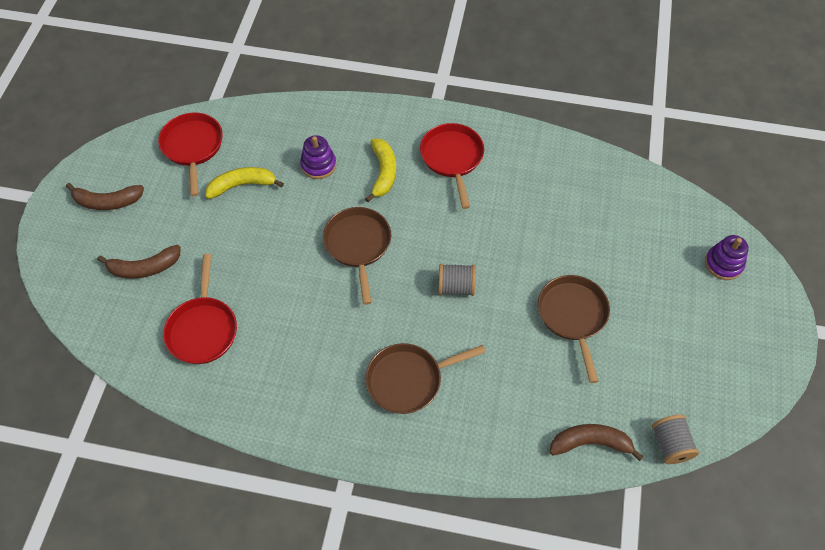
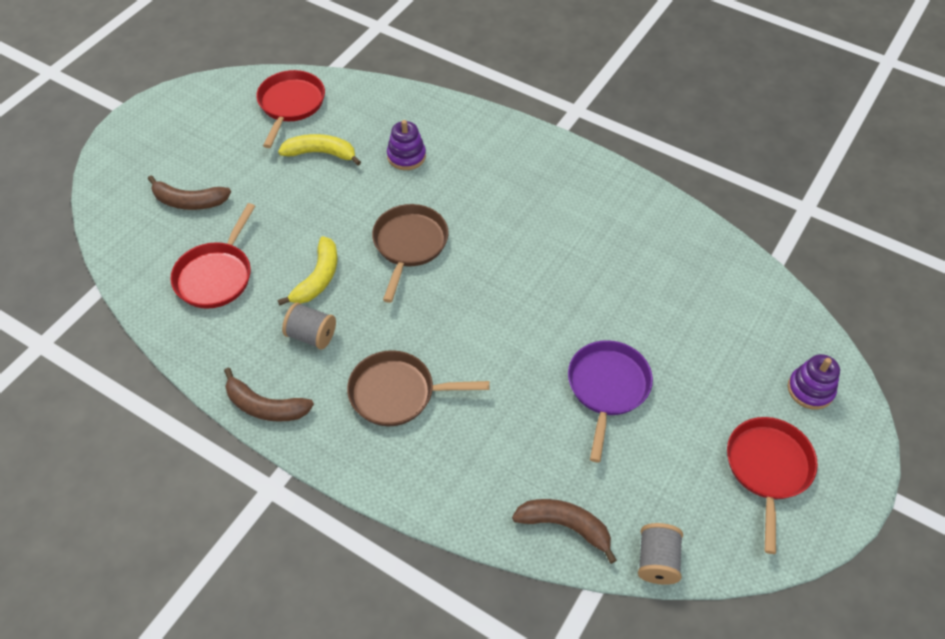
camera: 20 degrees right, 5 degrees down
brown banana [66,183,144,210] -> brown banana moved to [224,368,314,422]
yellow banana [365,139,396,202] -> yellow banana moved to [277,236,338,306]
red pan [420,123,484,209] -> red pan moved to [727,417,818,554]
grey spool [438,264,476,296] -> grey spool moved to [282,302,336,350]
brown pan [538,275,610,383] -> purple pan [568,340,653,462]

